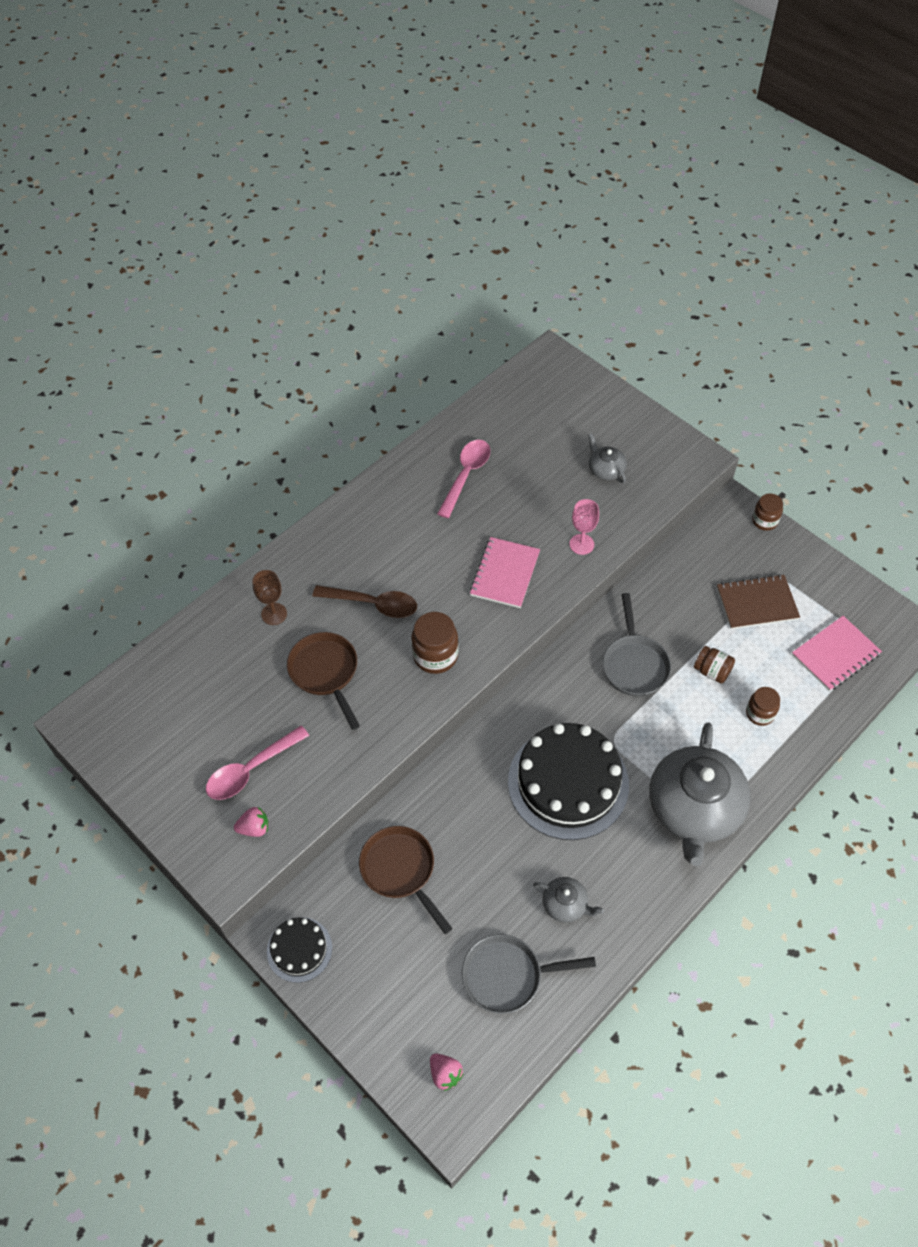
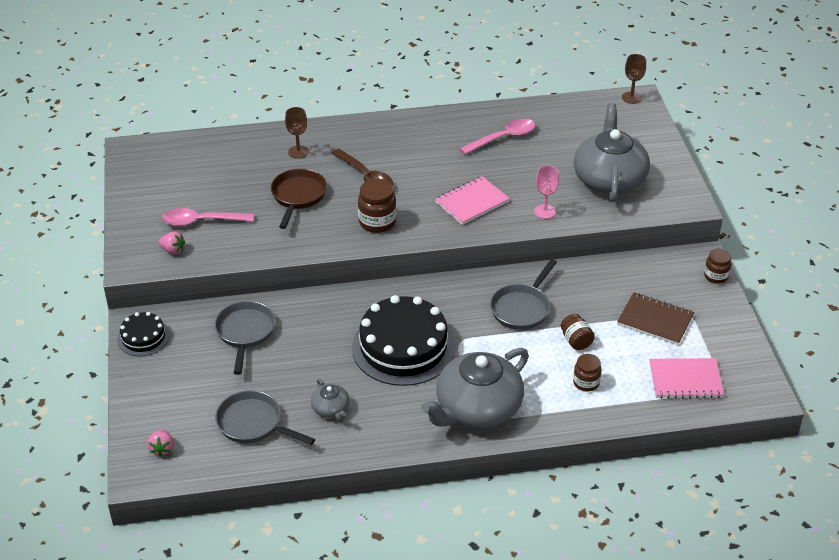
camera: 35 degrees right, 15 degrees down
brown pan [359,826,453,934] -> grey pan [215,301,276,375]
grey teapot [588,433,627,483] -> grey teapot [574,103,650,202], size x2.26
none -> brown goblet [622,54,646,104]

